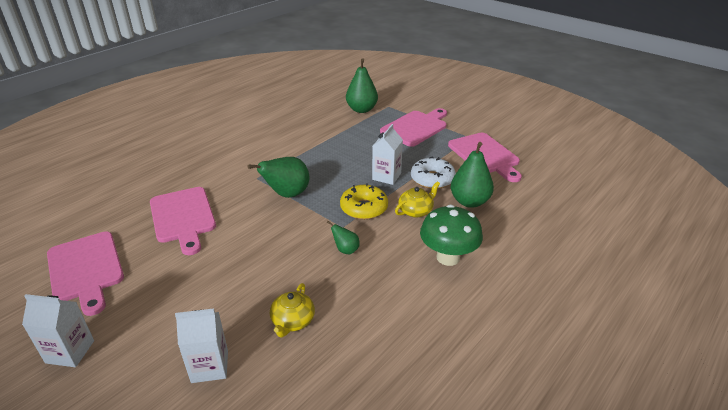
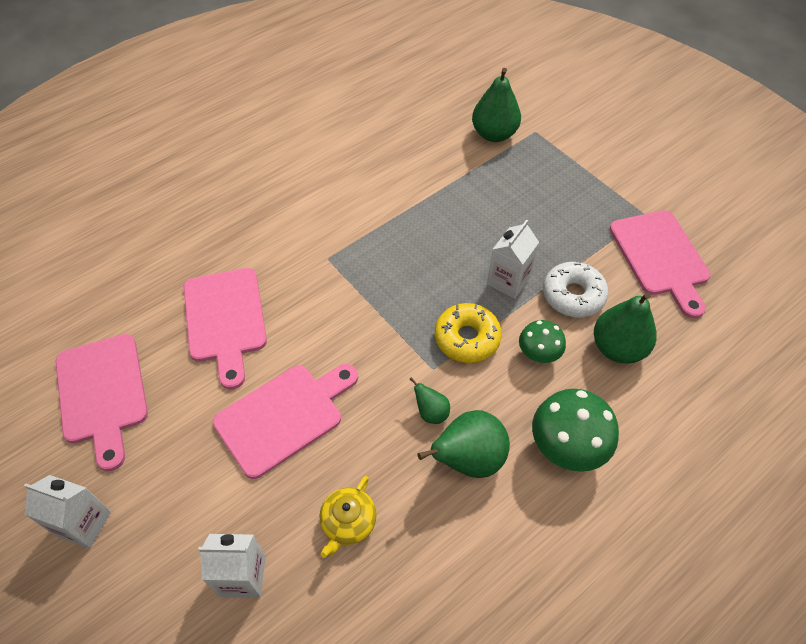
camera: 10 degrees right, 20 degrees up
green pear [248,157,310,198] -> green pear moved to [418,410,510,478]
pink cutting board [380,108,447,147] -> pink cutting board moved to [213,364,358,479]
yellow teapot [395,181,440,217] -> green mushroom [519,320,566,363]

